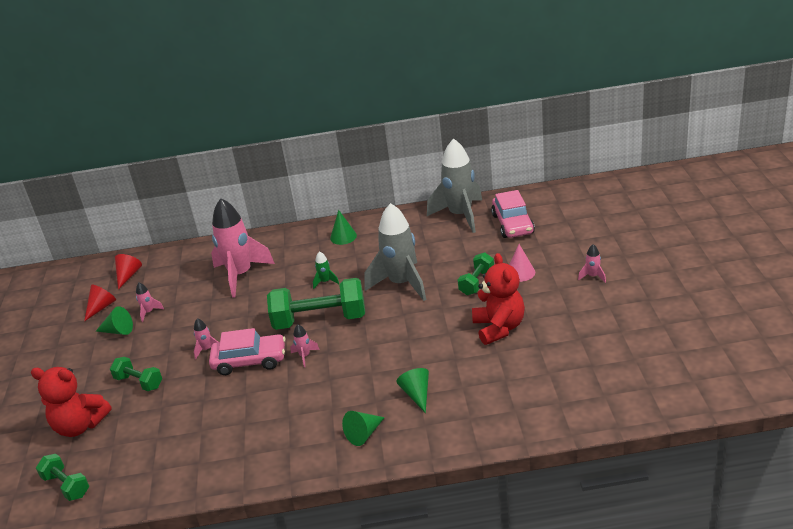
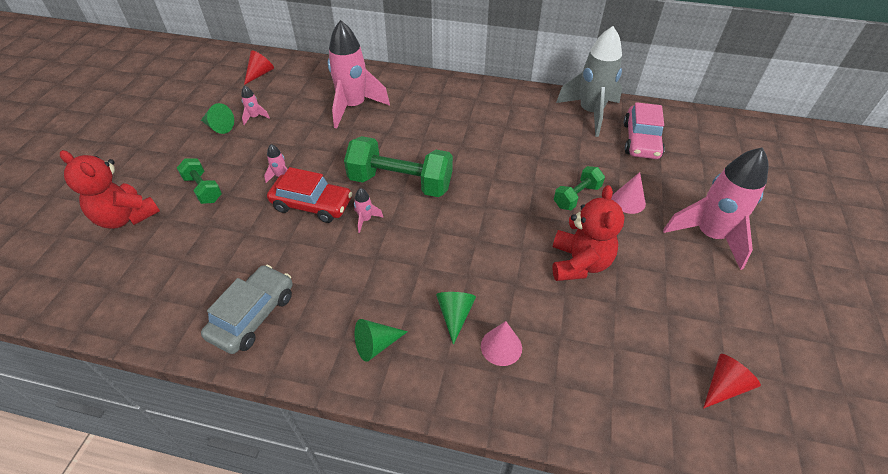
camera: 15 degrees right, 15 degrees up
green dumbbell [36,454,89,501] -> none
red cone [84,285,116,321] -> red cone moved to [703,354,761,408]
pink car [209,328,286,375] -> red car [267,167,352,223]
green rocket [313,251,339,289] -> none
green cone [330,210,357,245] -> none
grey rocket [365,203,427,301] -> none
pink rocket [578,244,606,283] -> pink rocket [663,147,769,270], size x2.48
none -> grey car [201,265,292,354]
none -> pink cone [481,321,522,366]

